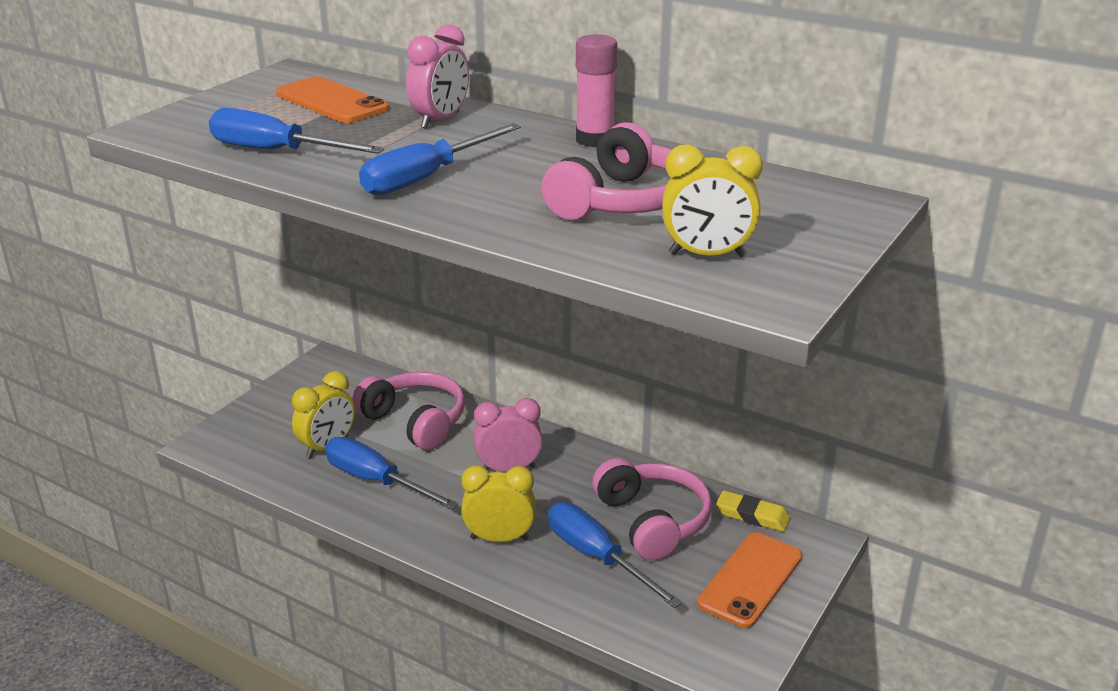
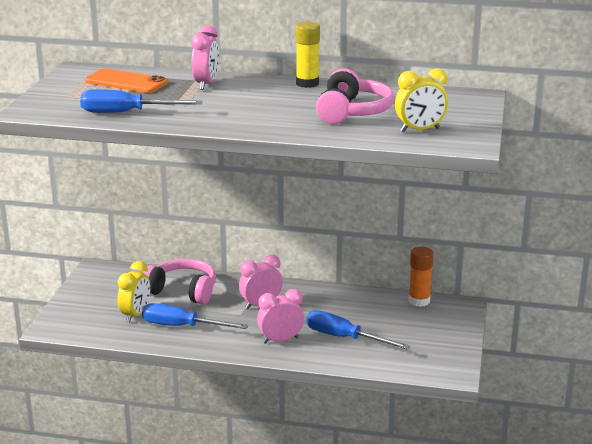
camera: 20 degrees left, 5 degrees down
blue screwdriver [359,123,521,196] -> none
yellow clock [461,465,536,542] -> pink clock [257,289,304,344]
pink glue stick [576,34,617,147] -> yellow glue stick [296,22,320,88]
pink headphones [592,458,712,561] -> none
orange phone [697,532,802,628] -> none
yellow eraser [716,491,790,532] -> orange glue stick [409,247,434,307]

